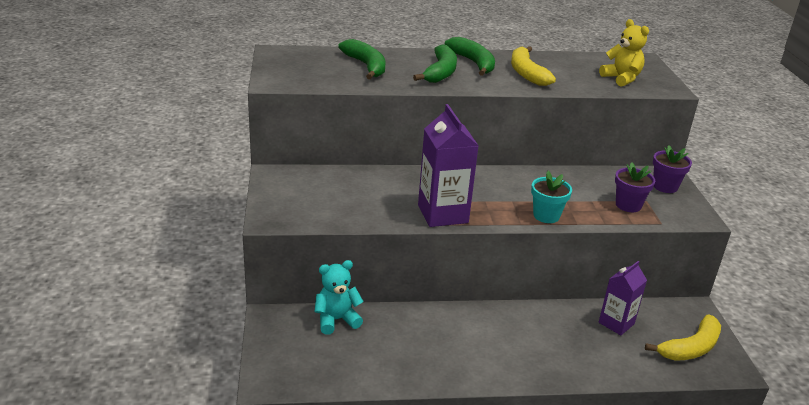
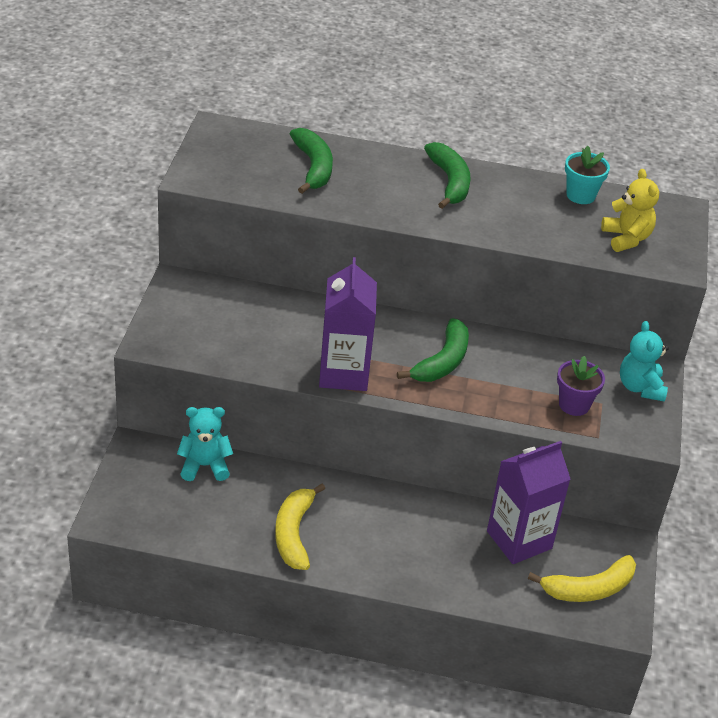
camera: 15 degrees right, 10 degrees up
green banana [413,44,457,83] -> green banana moved to [397,318,469,382]
yellow banana [511,46,556,86] -> yellow banana moved to [275,484,325,570]
turquoise flower pot [531,171,572,223] -> turquoise flower pot moved to [565,146,610,204]
purple carton [599,261,647,335] -> purple carton [487,441,571,564], size x1.56
purple flower pot [653,145,692,193] -> turquoise teddy bear [620,321,669,402]

